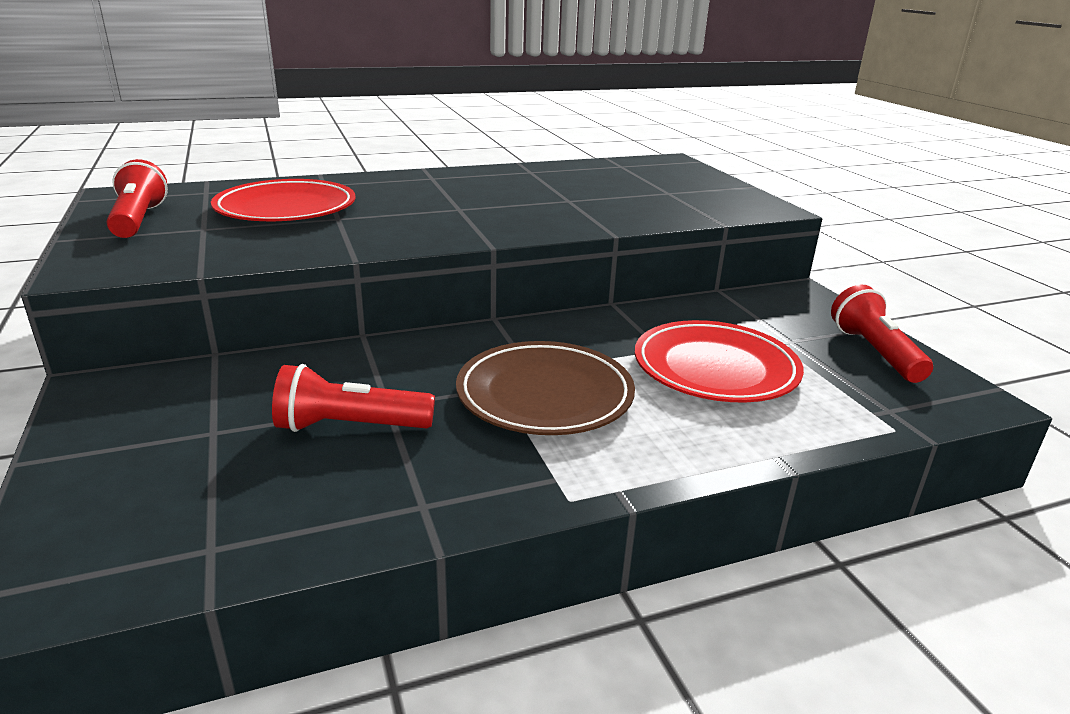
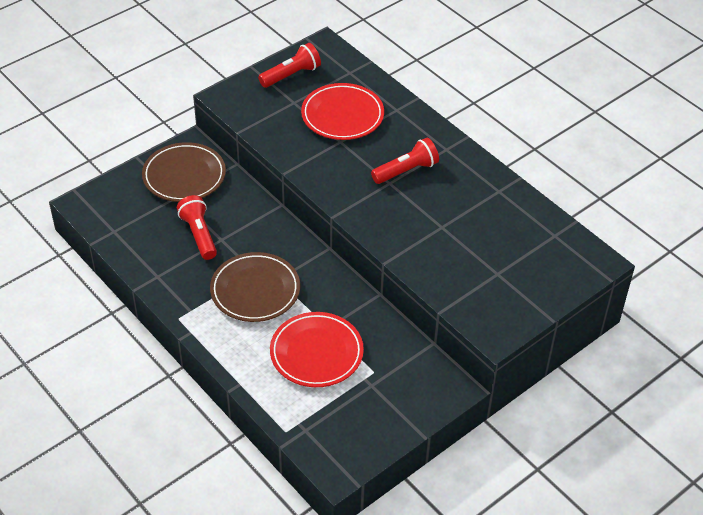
camera: 70 degrees right, 20 degrees up
red flashlight [831,285,933,383] -> red flashlight moved to [371,138,439,184]
none -> brown plate [142,142,226,202]

